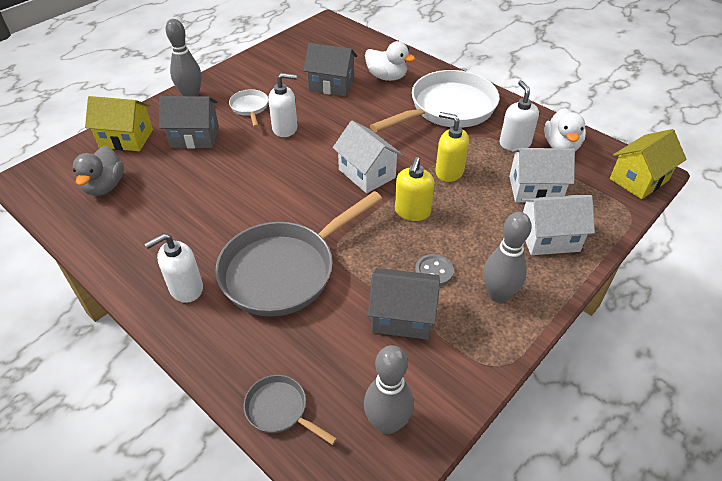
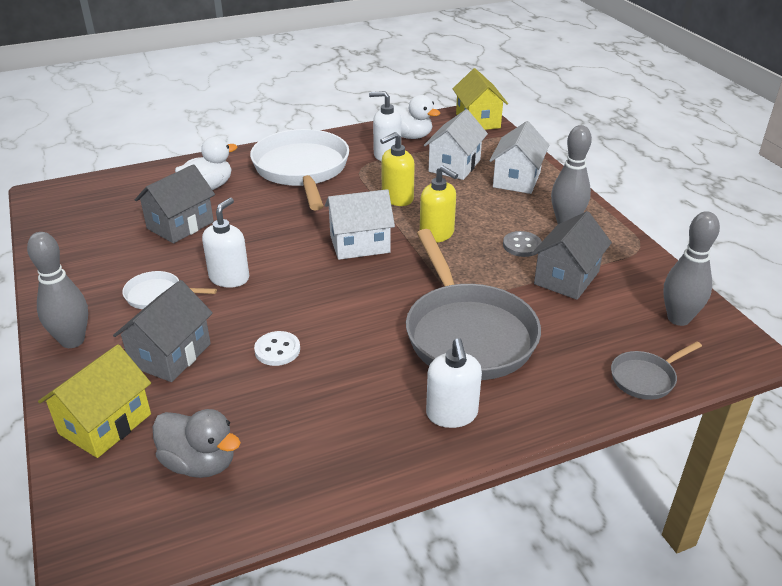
camera: 65 degrees left, 10 degrees down
none -> white button [254,331,300,366]

